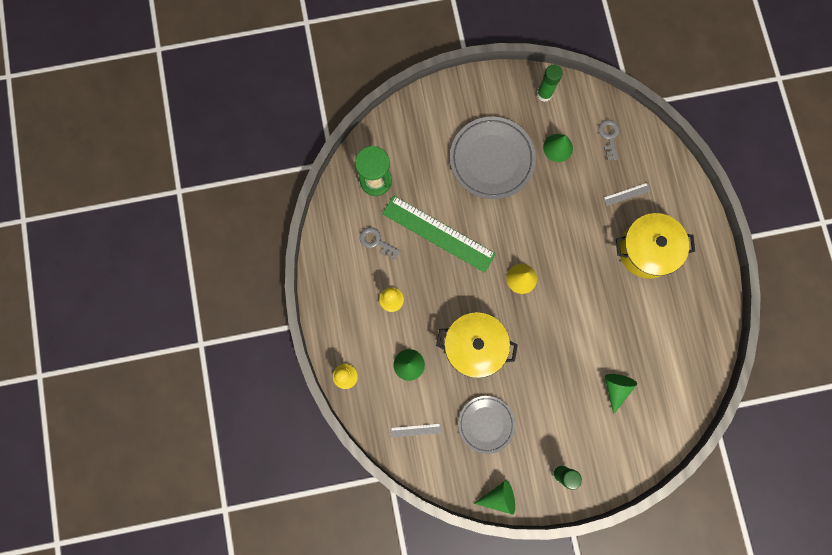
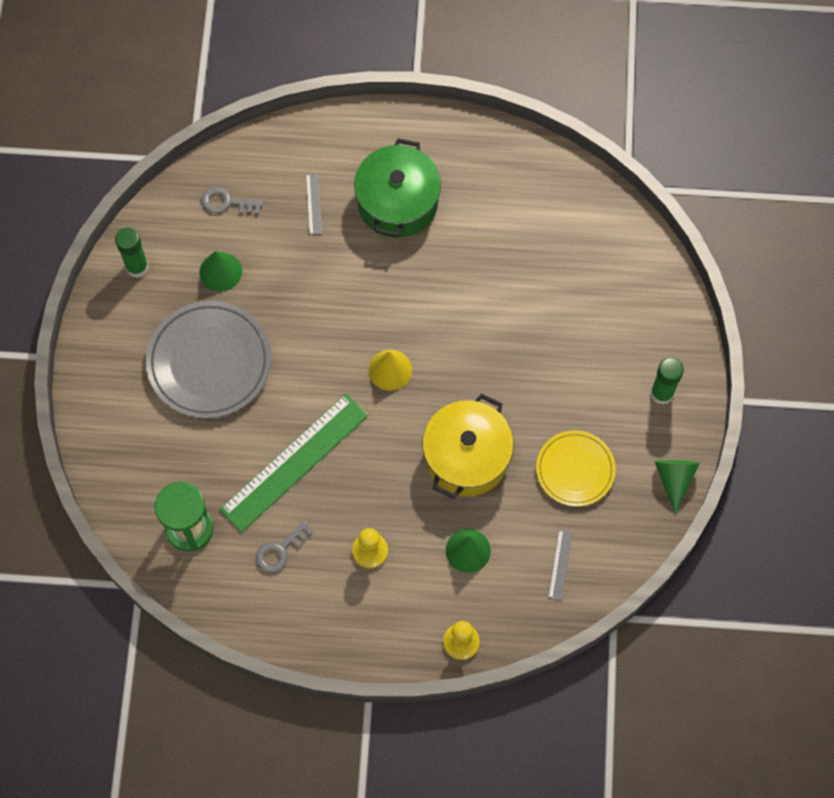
camera: 75 degrees left, 10 degrees down
grey plate [458,396,515,454] -> yellow plate [536,430,616,507]
green cone [604,374,637,415] -> none
yellow pot [616,213,695,279] -> green pot [354,138,441,238]

